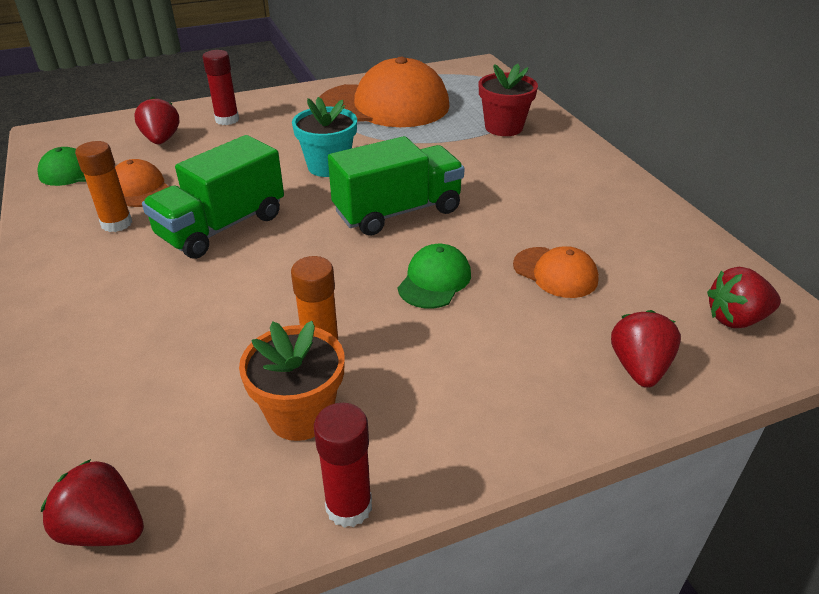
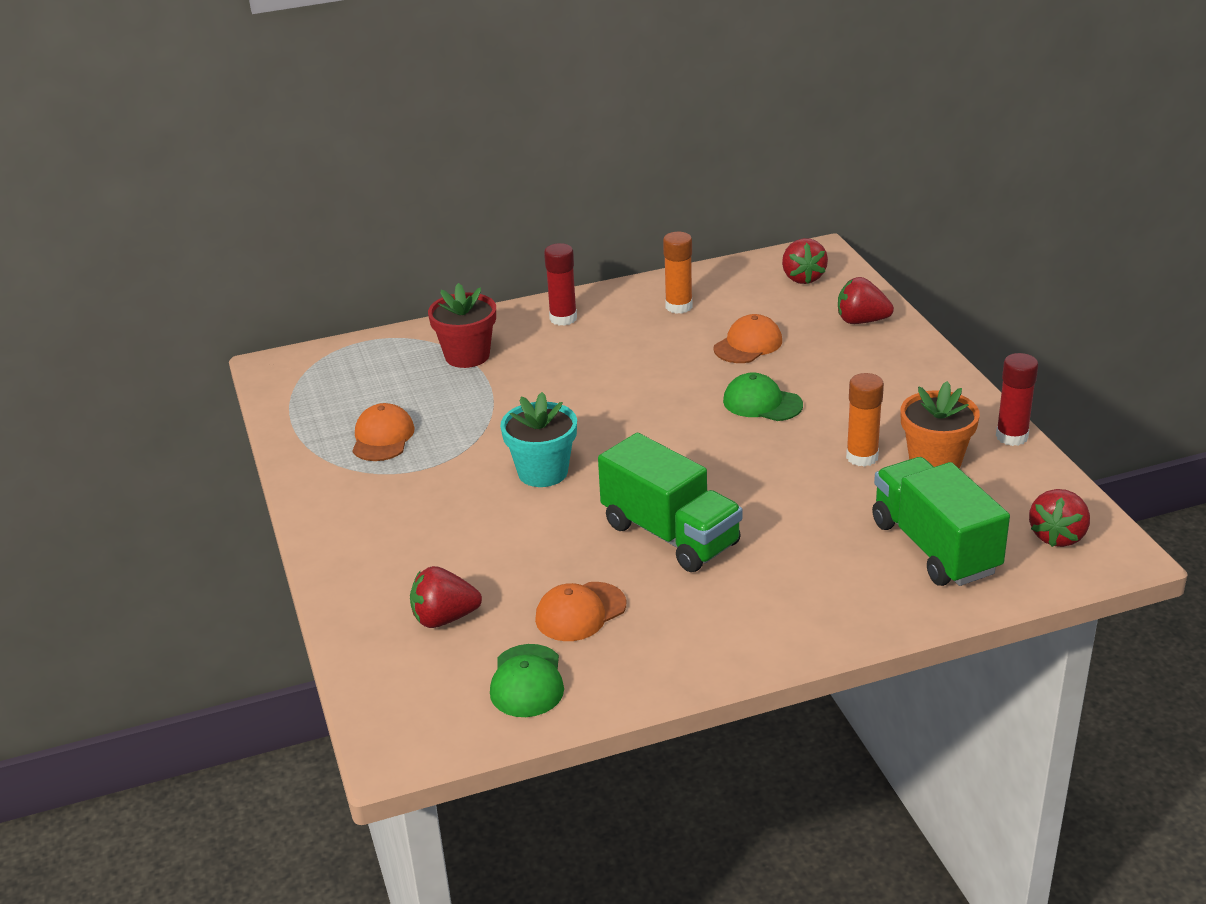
camera: 85 degrees left, 5 degrees down
orange glue stick [75,141,132,232] -> orange glue stick moved to [663,232,693,314]
red glue stick [202,50,239,125] -> red glue stick moved to [544,243,577,326]
orange cap [319,57,449,127] -> orange cap [352,403,414,461], size x0.46
green truck [328,136,465,236] -> green truck moved to [872,457,1010,586]

